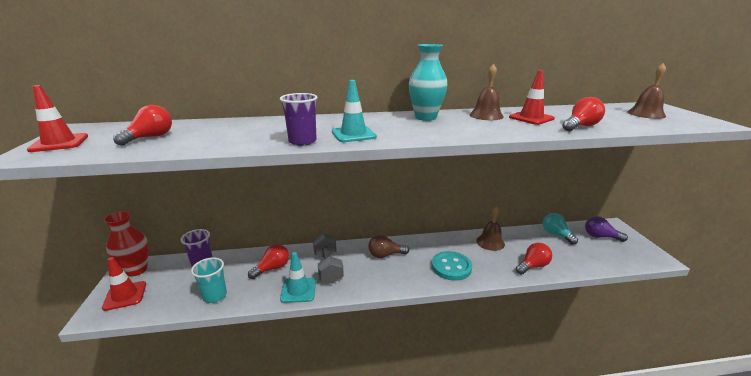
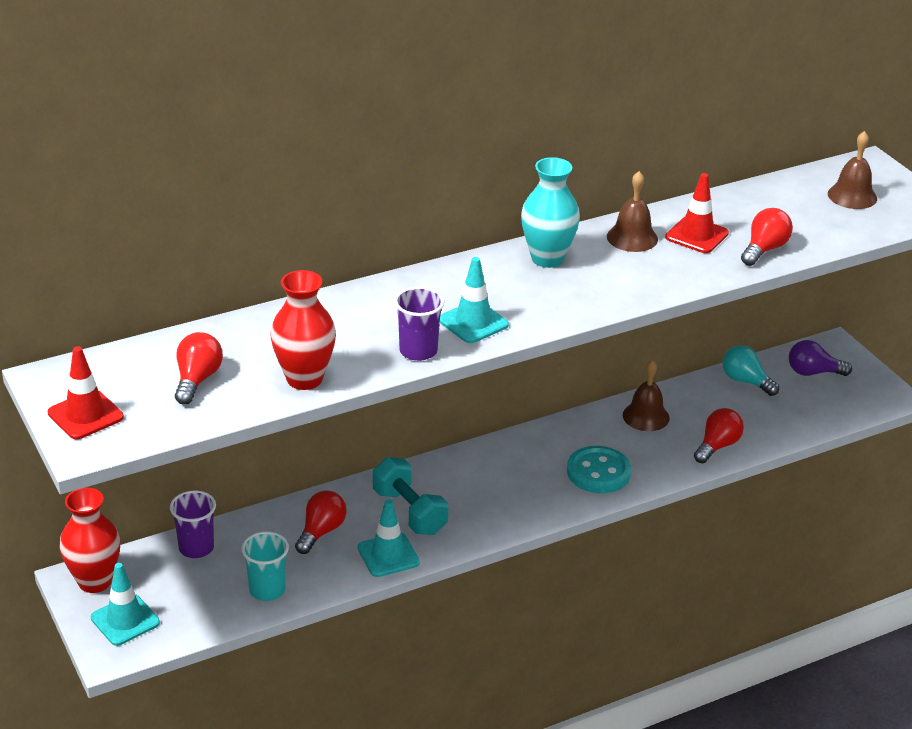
camera: 20 degrees left, 10 degrees up
red traffic cone [102,257,146,311] -> turquoise traffic cone [91,563,160,646]
grey dumbbell [313,233,344,284] -> turquoise dumbbell [373,457,449,535]
brown light bulb [368,235,409,258] -> none
none -> red vase [271,270,336,390]

